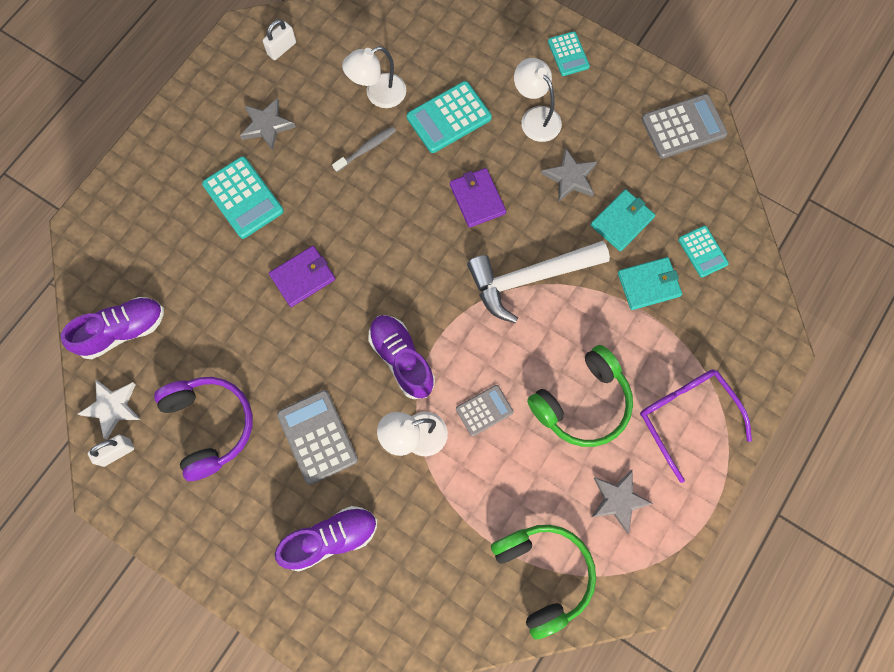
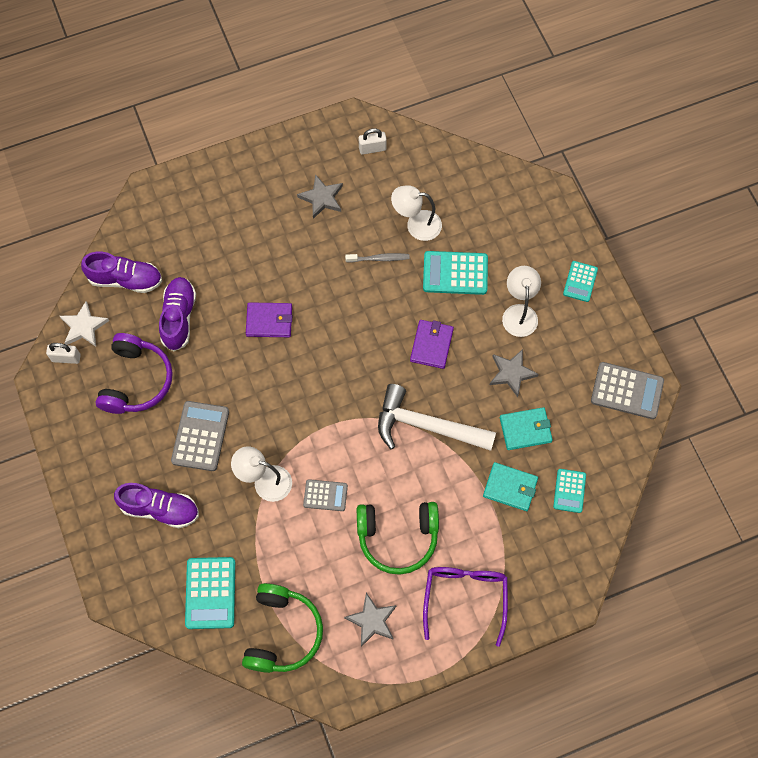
camera: 35 degrees right, 5 degrees down
turquoise calculator [202,156,284,239] -> turquoise calculator moved to [185,557,235,629]
purple shoe [368,315,435,399] -> purple shoe moved to [159,277,196,351]

